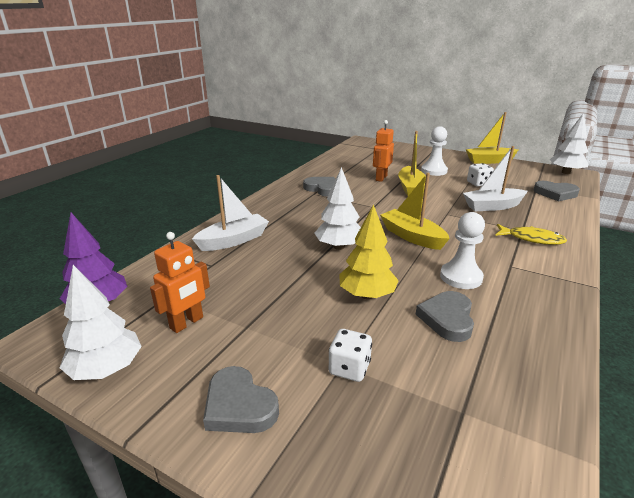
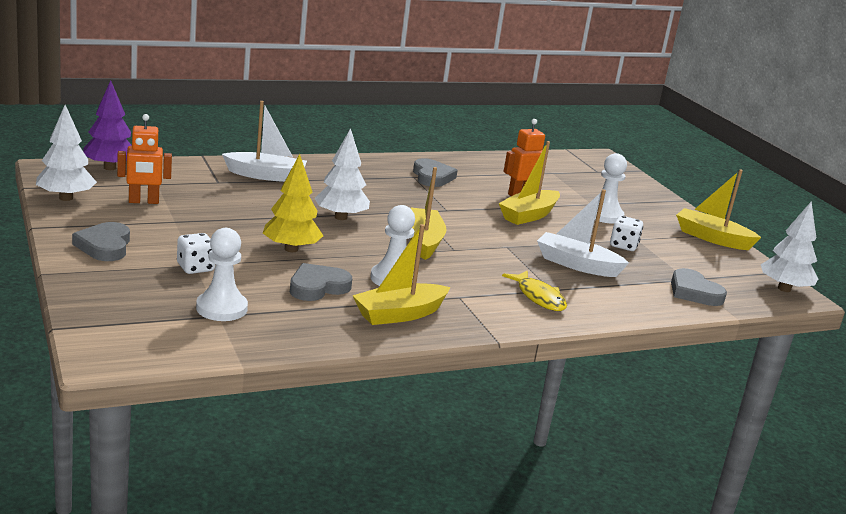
camera: 35 degrees right, 5 degrees down
none -> white pawn [196,228,248,321]
none -> yellow boat [352,224,451,325]

